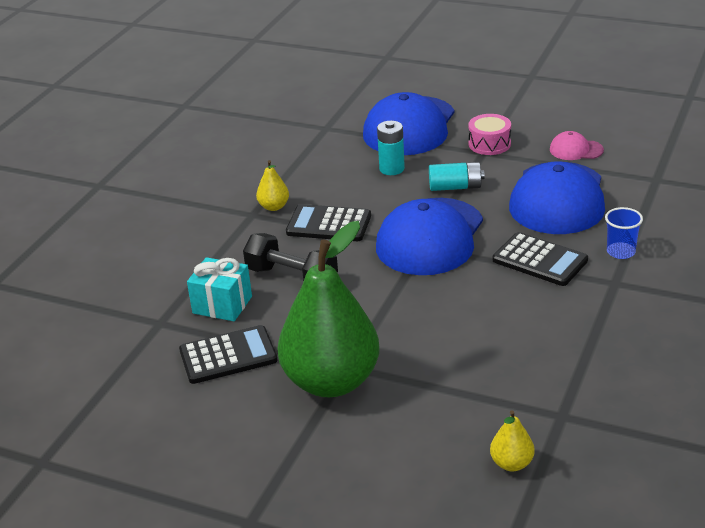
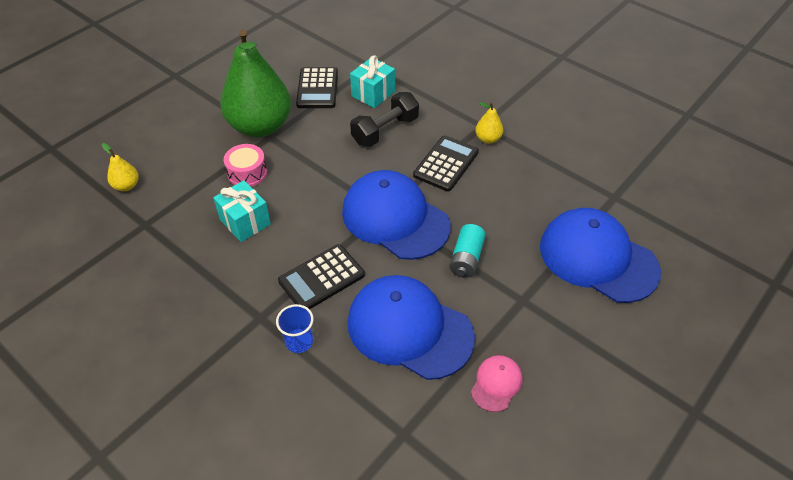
camera: 105 degrees right, 15 degrees up
turquoise battery [377,121,405,175] -> none
pink drum [468,114,511,155] -> pink drum moved to [224,144,267,187]
none -> turquoise gift [213,180,271,242]

